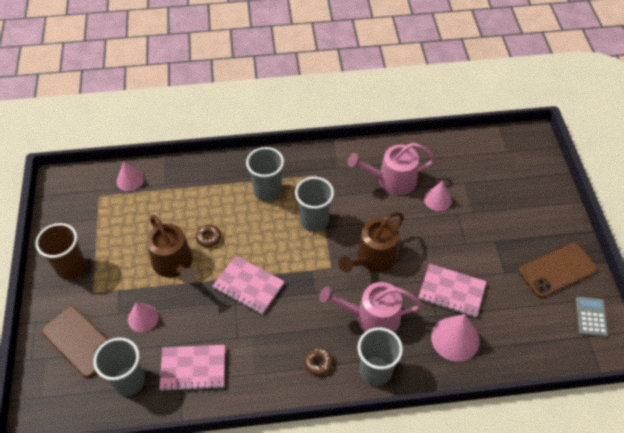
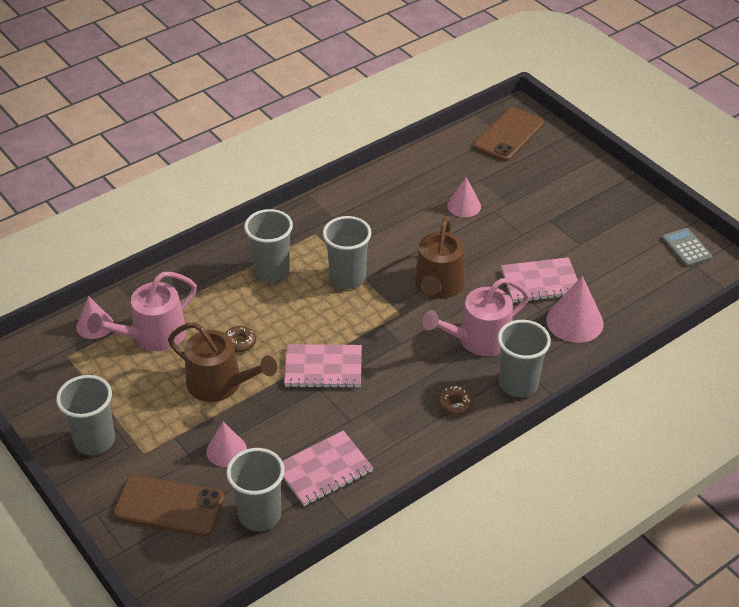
camera: 30 degrees left, 10 degrees down
brown cup [35,223,86,279] -> grey cup [56,375,115,455]
pink watering can [348,143,435,195] -> pink watering can moved to [87,272,197,351]
brown phone [519,243,597,298] -> brown phone moved to [474,107,544,162]

